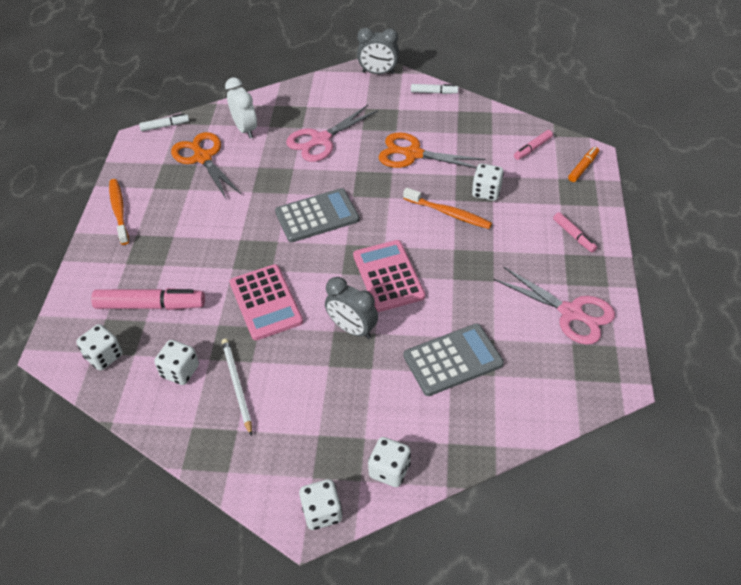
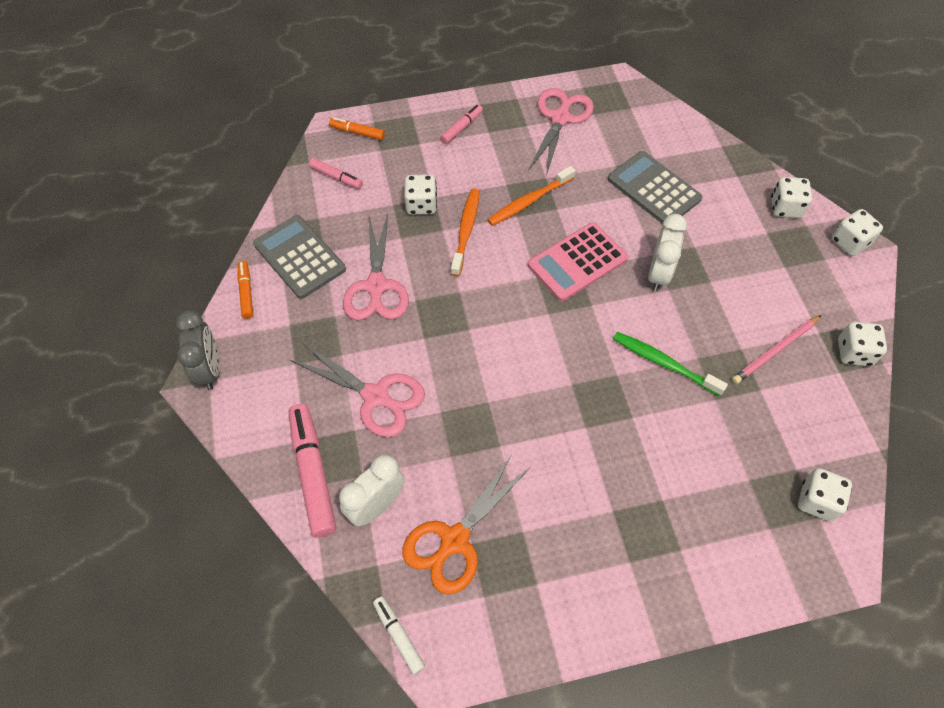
camera: 110 degrees left, 10 degrees up
pink marker [91,288,205,310] -> pink marker moved to [289,404,336,538]
orange toothbrush [109,179,129,245] -> orange toothbrush moved to [487,166,576,226]
white dice [154,340,199,385] -> white dice moved to [838,322,887,366]
white pencil [221,338,252,436] -> pink pencil [732,315,821,384]
pink calculator [230,264,303,340] -> green toothbrush [613,332,728,396]
grey calculator [275,188,360,243] -> grey calculator moved to [253,215,346,299]
grey clock [325,277,378,339] -> white clock [648,214,687,291]
orange scissors [378,132,485,168] -> pink scissors [343,214,409,320]
white marker [411,84,458,94] -> orange marker [238,261,253,319]

